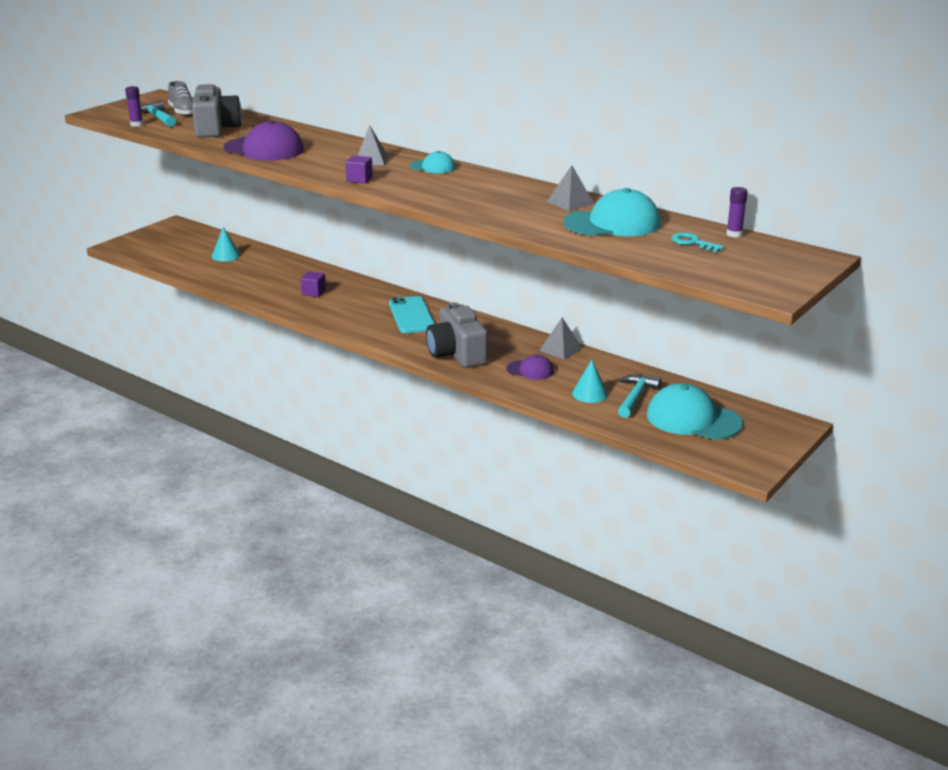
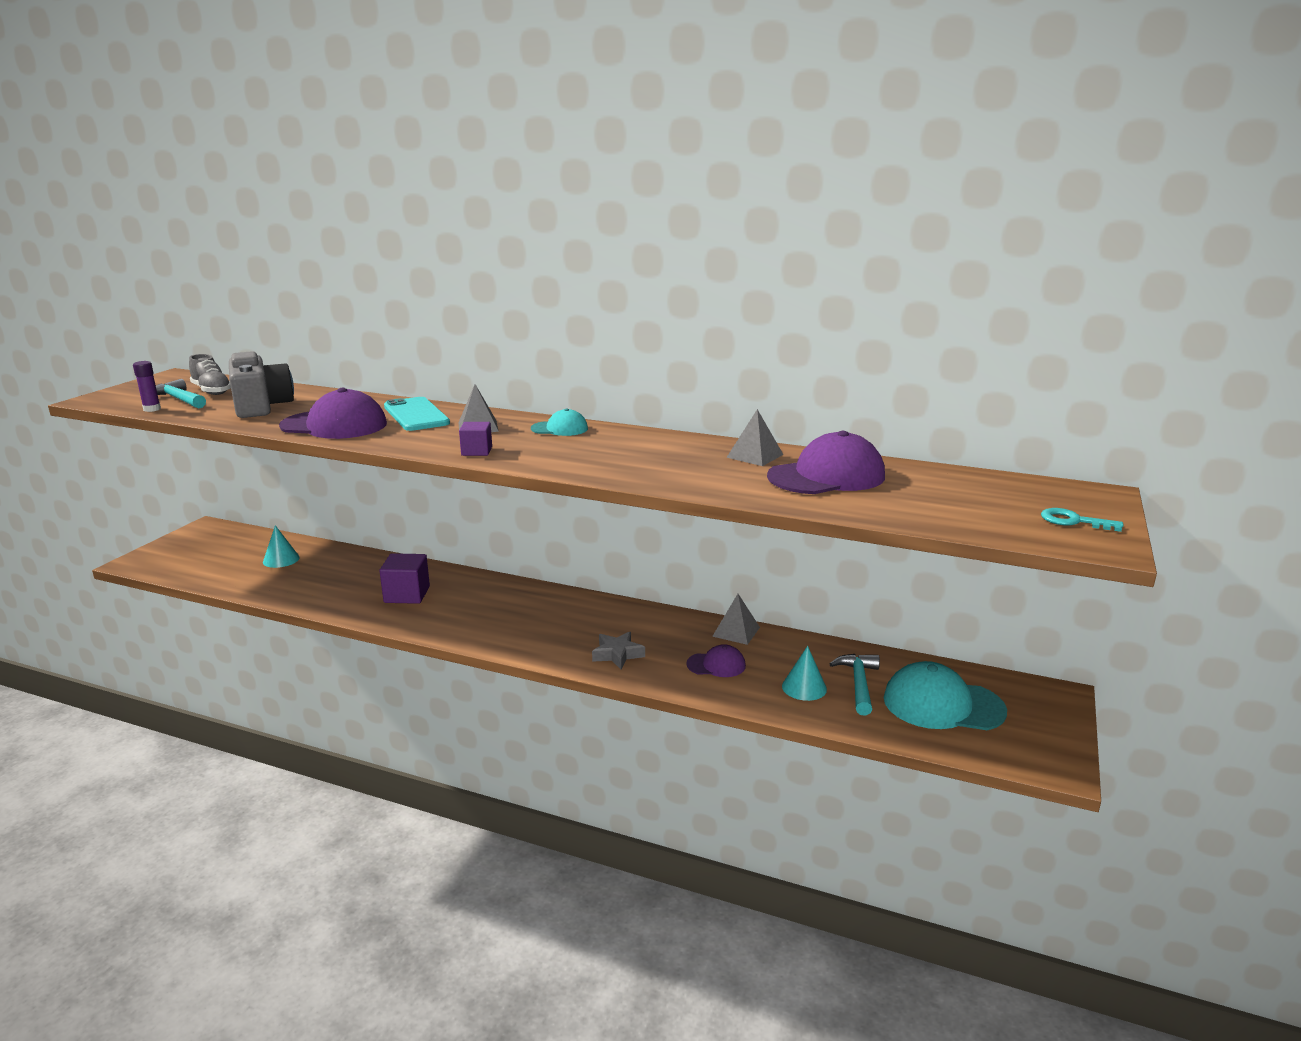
camera: 15 degrees left, 5 degrees down
purple cube [301,271,326,297] -> purple cube [379,553,430,604], size x1.63
turquoise phone [389,296,435,333] -> turquoise phone moved to [384,397,450,431]
grey camera [426,302,488,368] -> grey star [592,632,645,669]
turquoise cap [563,188,661,236] -> purple cap [767,431,885,494]
turquoise key [671,232,724,252] -> turquoise key moved to [1041,508,1124,532]
purple glue stick [726,187,748,237] -> none

